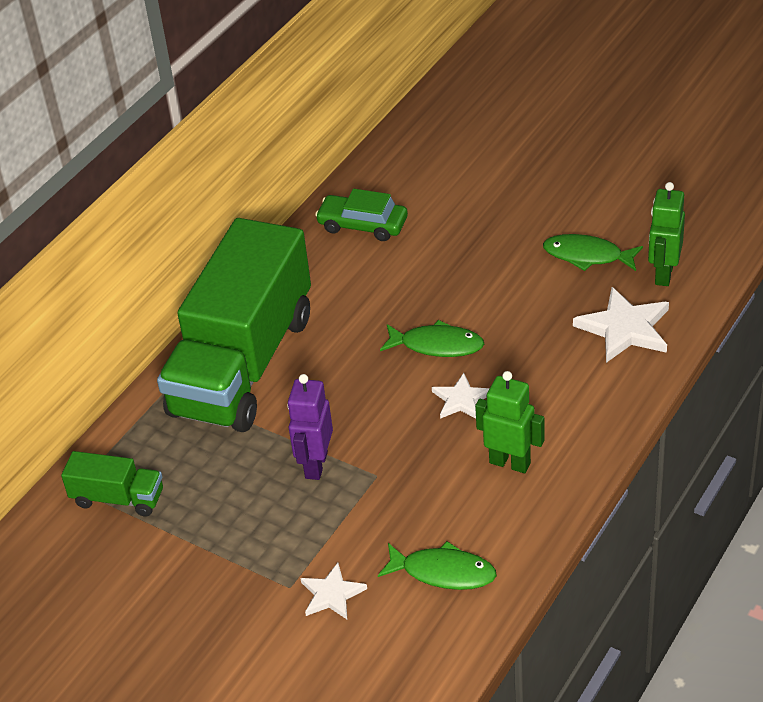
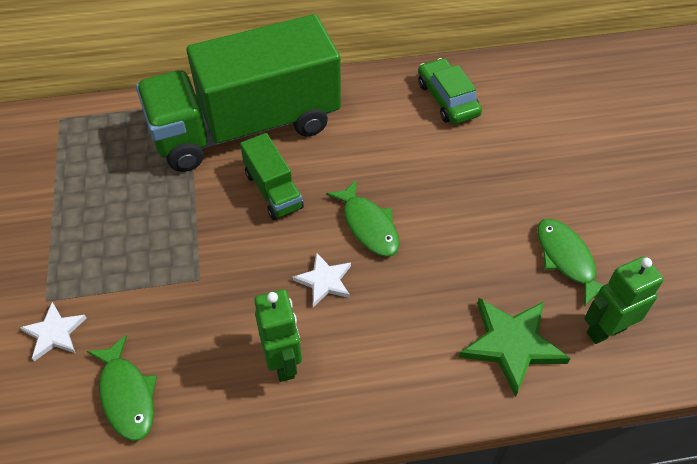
camera: 45 degrees right, 10 degrees up
green truck [61,451,163,517] -> green truck moved to [240,133,304,220]
purple robot [287,374,333,480] -> none
white star [573,287,669,363] -> green star [459,298,571,397]

